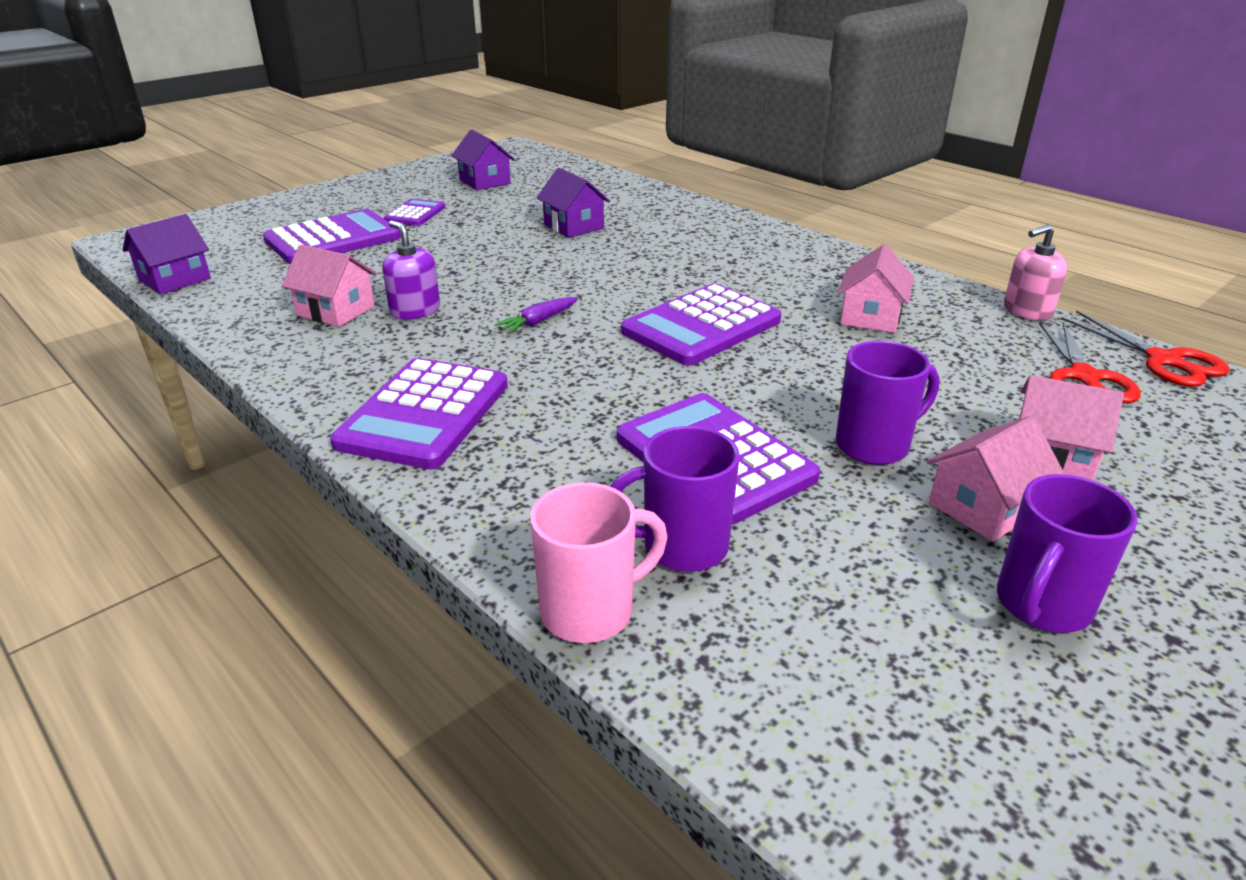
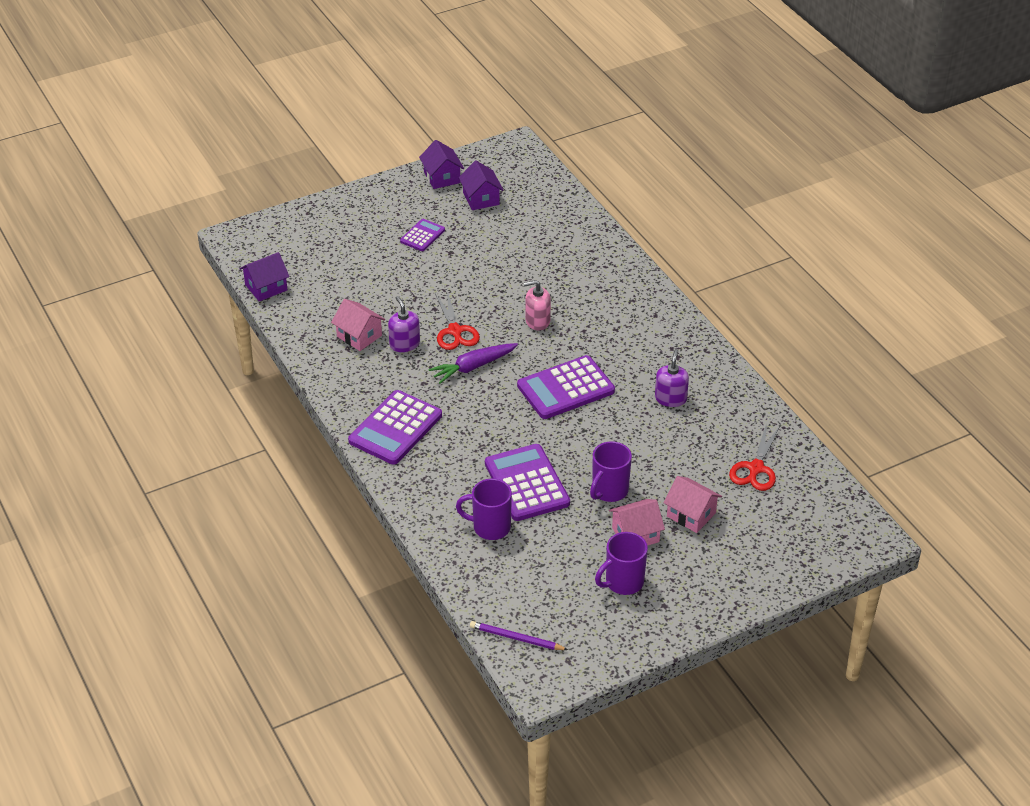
camera: 15 degrees right, 10 degrees up
purple calculator [263,209,401,264] -> none
purple carrot [495,297,578,333] -> purple carrot [428,343,518,384], size x1.63
pink mug [530,482,668,643] -> none
purple house [536,168,610,238] -> purple house moved to [419,140,464,189]
purple mug [836,341,939,465] -> purple mug turned 135 degrees clockwise [590,441,632,502]
pink house [837,244,914,333] -> purple soap dispenser [655,349,689,407]
pink soap dispenser [1004,224,1068,321] -> pink soap dispenser moved to [524,280,551,330]
red scissors [1061,310,1230,387] -> red scissors moved to [435,290,480,350]
none -> purple pencil [470,621,568,650]

